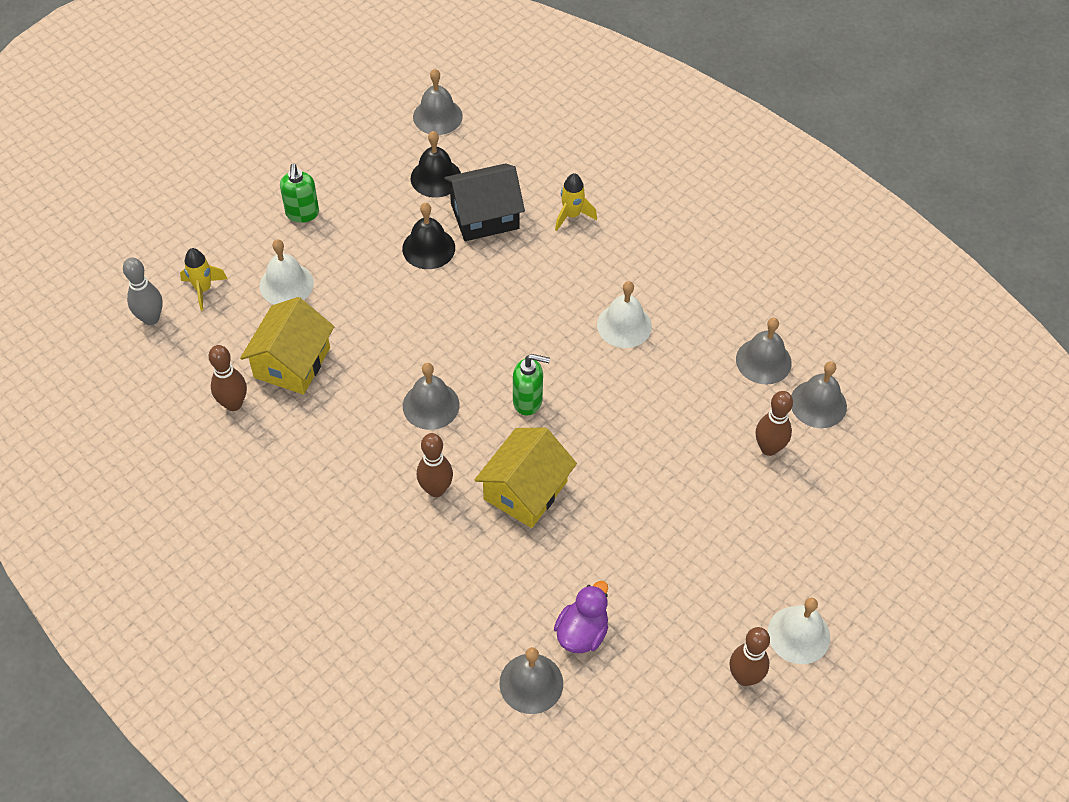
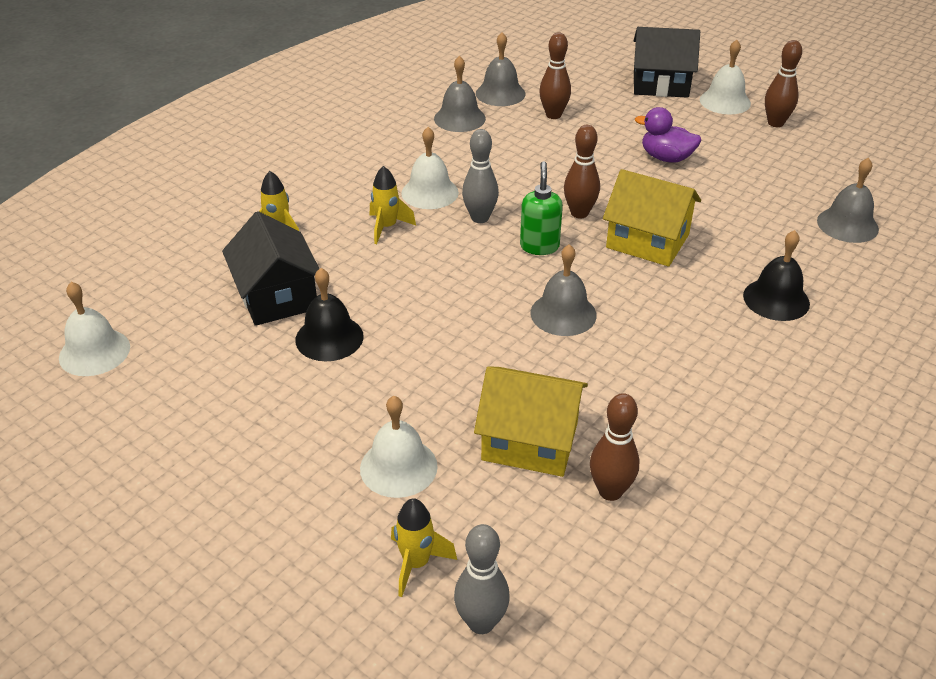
camera: 95 degrees left, 15 degrees down
green soap dispenser [280,164,319,223] -> none
black bell [411,131,461,197] -> black bell moved to [743,230,810,321]
grey bell [413,69,463,135] -> white bell [59,282,130,376]
brown bowling pin [417,433,453,497] -> brown bowling pin moved to [564,125,600,219]
purple duck [554,581,608,653] -> purple duck moved to [635,107,701,163]
none -> yellow rocket [370,166,416,244]
none -> grey bowling pin [462,129,499,223]
none -> black house [634,27,700,98]

